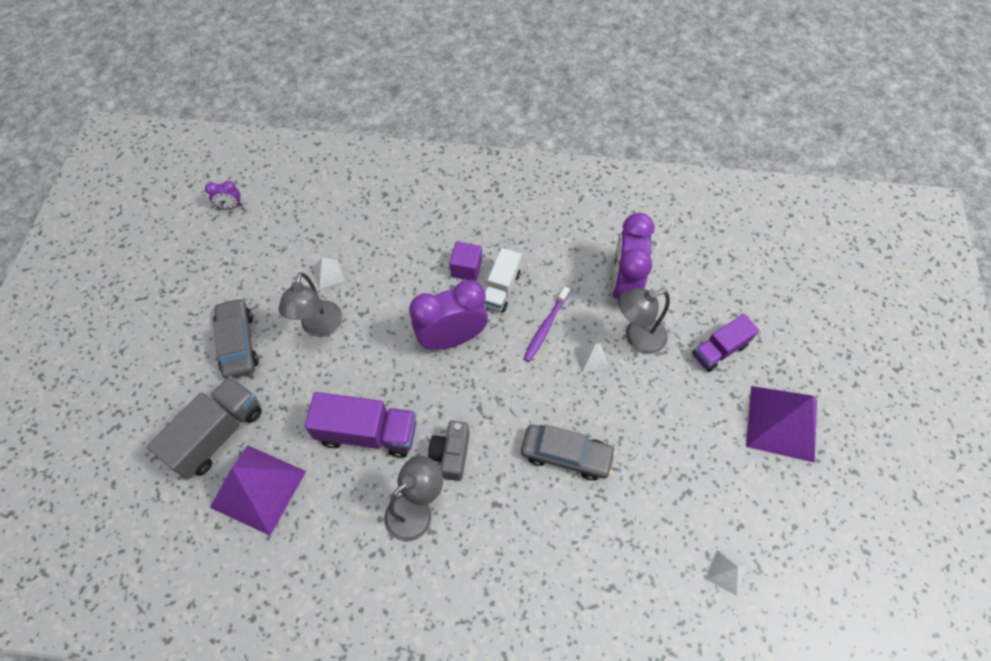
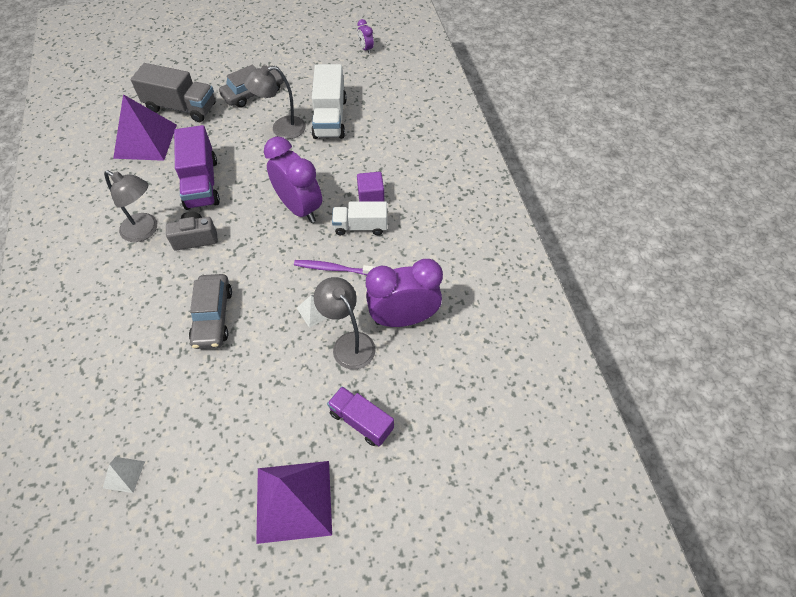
camera: 70 degrees right, 5 degrees down
white pyramid [312,258,345,289] -> white truck [311,64,347,139]

